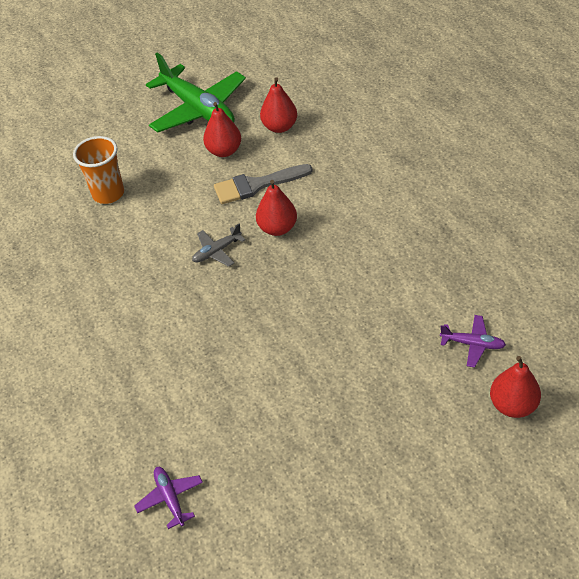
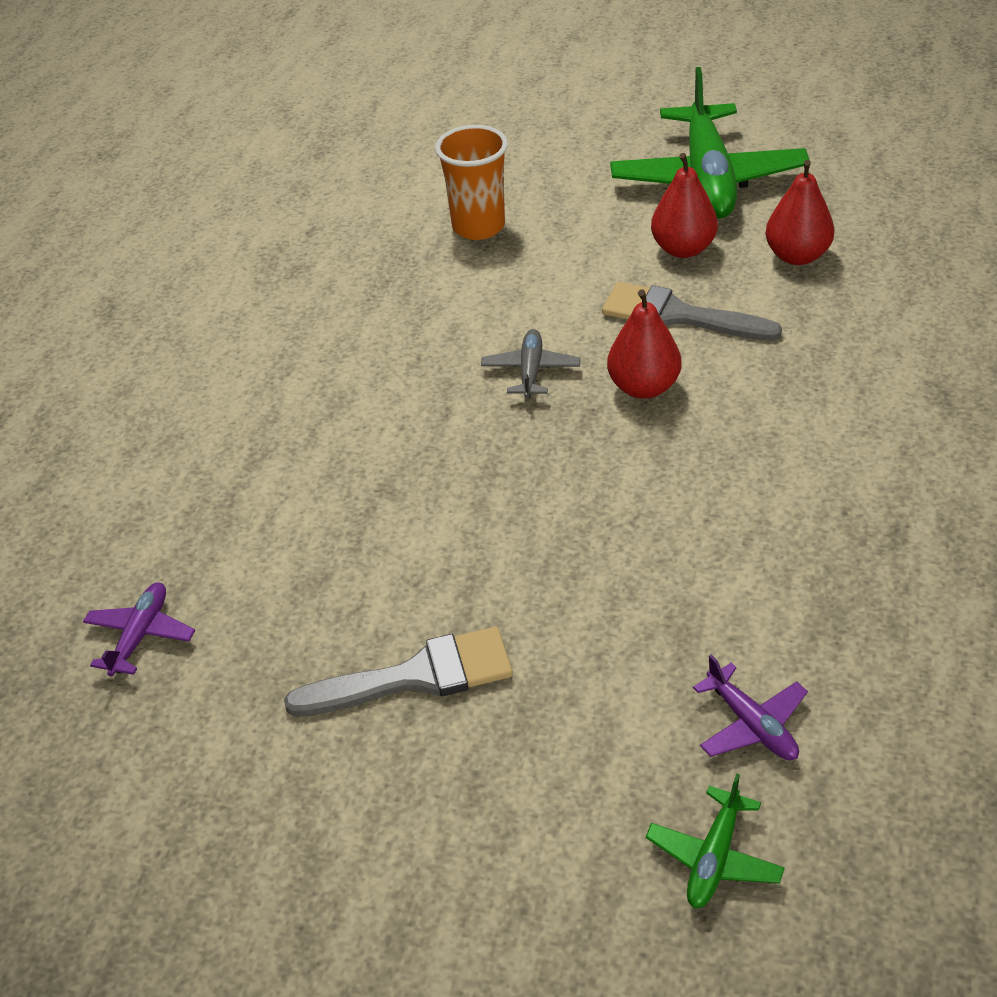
camera: 40 degrees right, 5 degrees down
grey plane [192,224,245,267] -> grey plane turned 90 degrees clockwise [481,329,581,398]
red pear [490,356,541,418] -> green plane [646,773,785,908]
none -> grey brush [284,627,513,717]

